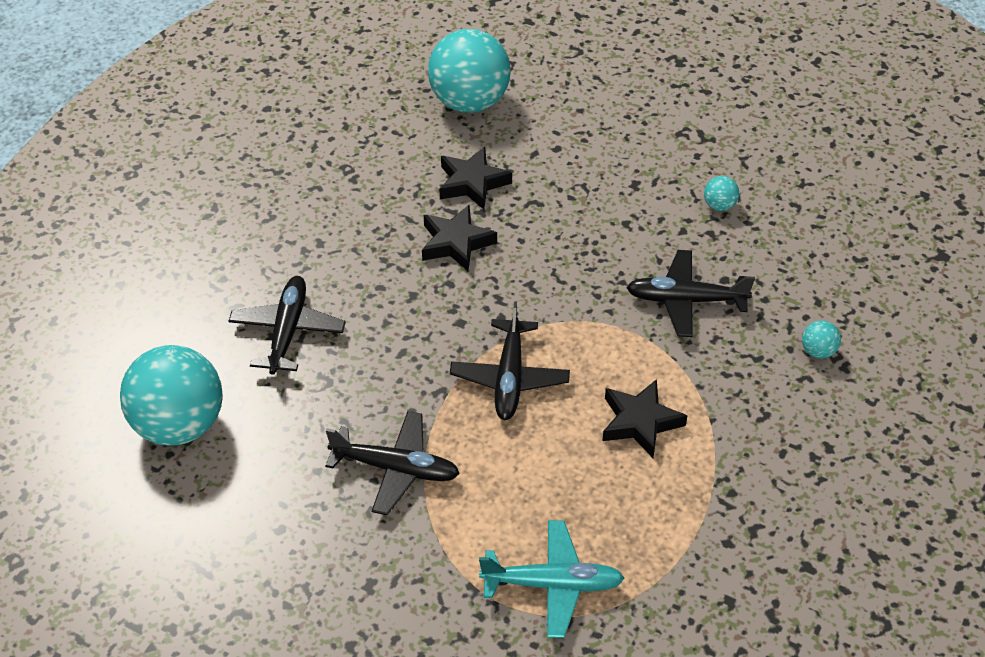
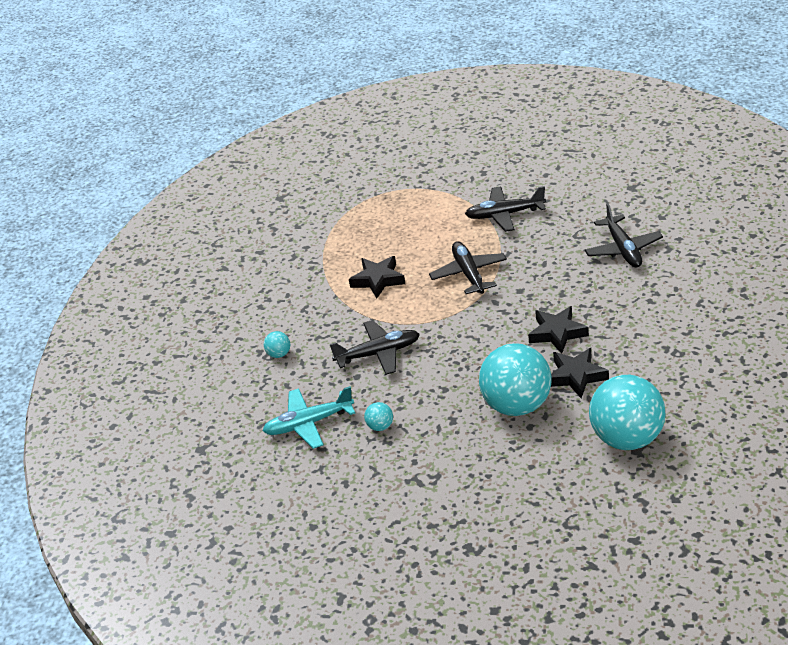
camera: 165 degrees right, 10 degrees down
turquoise ball [120,345,223,446] -> turquoise ball moved to [479,343,552,416]
turquoise plane [479,520,624,638] -> turquoise plane moved to [262,386,355,449]

